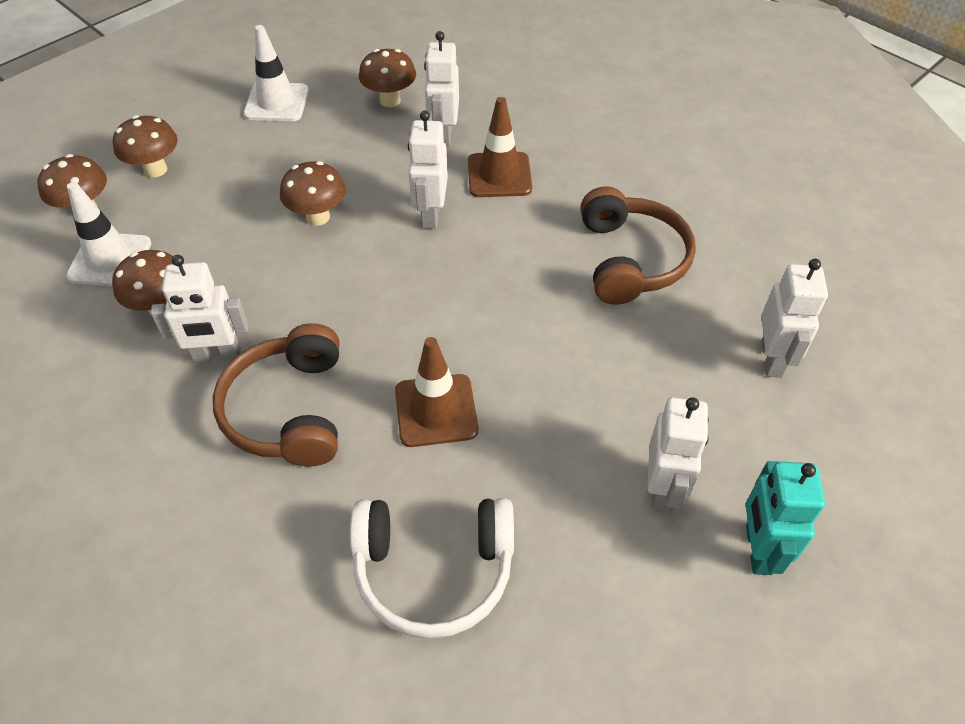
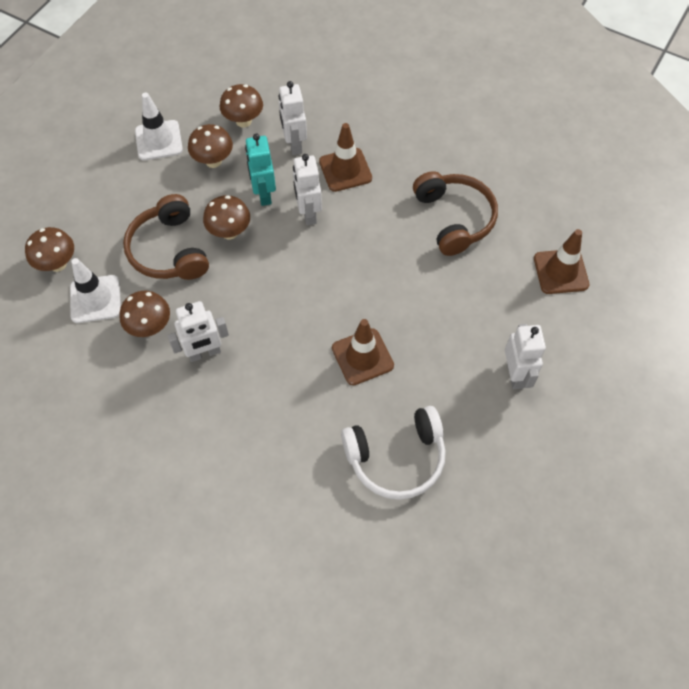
camera: 15 degrees left, 10 degrees up
brown mushroom [113,115,178,177] -> brown mushroom moved to [188,124,233,168]
brown headphones [213,323,339,466] -> brown headphones moved to [123,194,209,280]
turquoise robot [745,461,825,575] -> turquoise robot moved to [245,134,276,206]
white robot [761,259,828,378] -> brown traffic cone [534,229,589,294]

